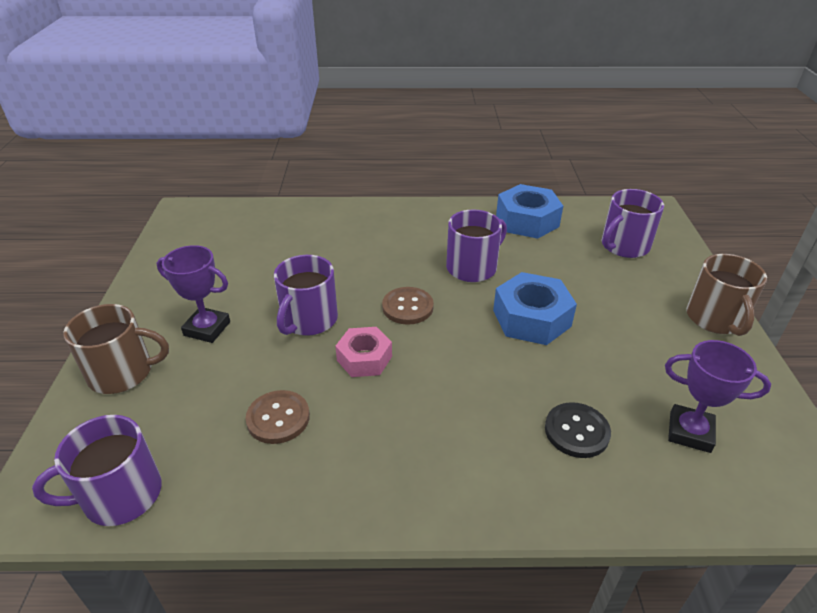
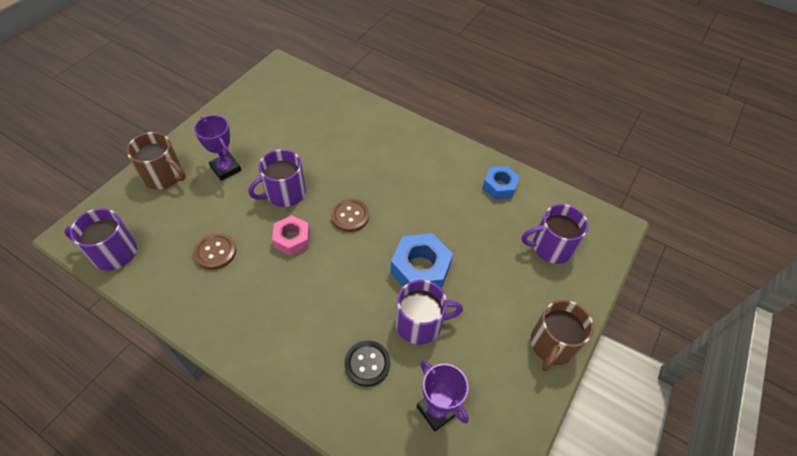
camera: 30 degrees right, 15 degrees up
purple mug [446,209,507,282] -> purple mug moved to [396,280,463,345]
blue nut [496,184,563,239] -> blue nut [483,166,520,200], size x0.65

